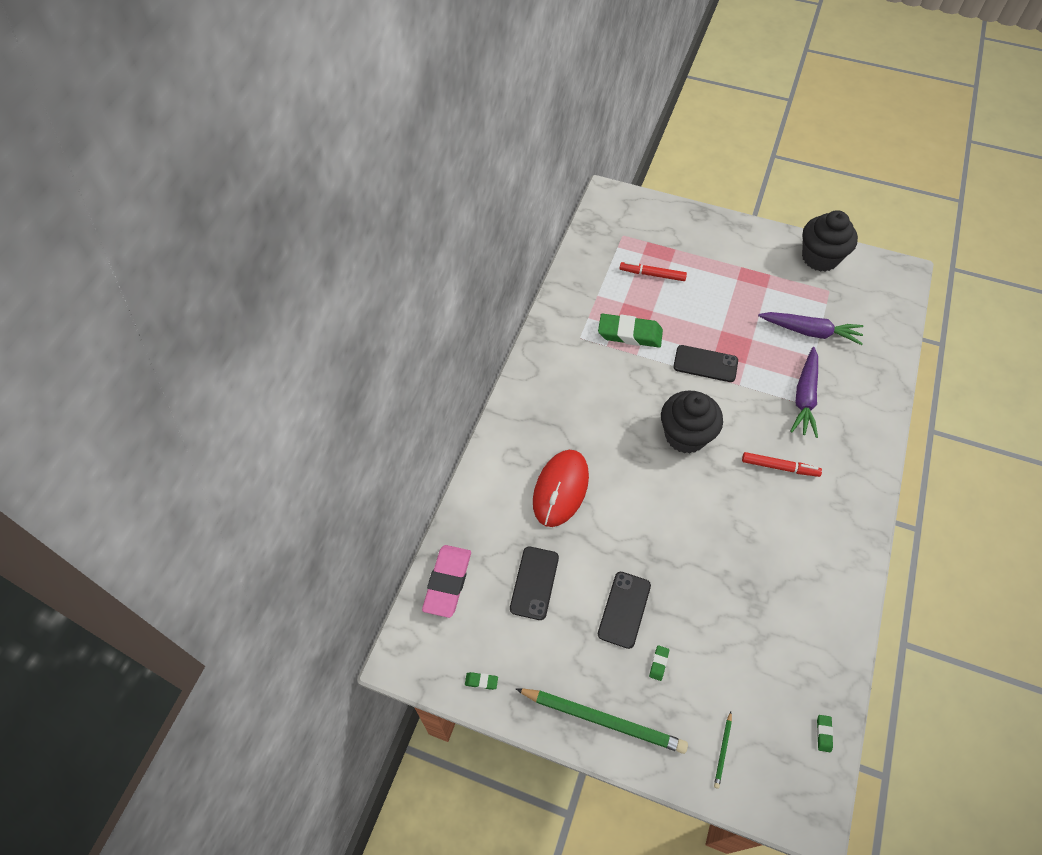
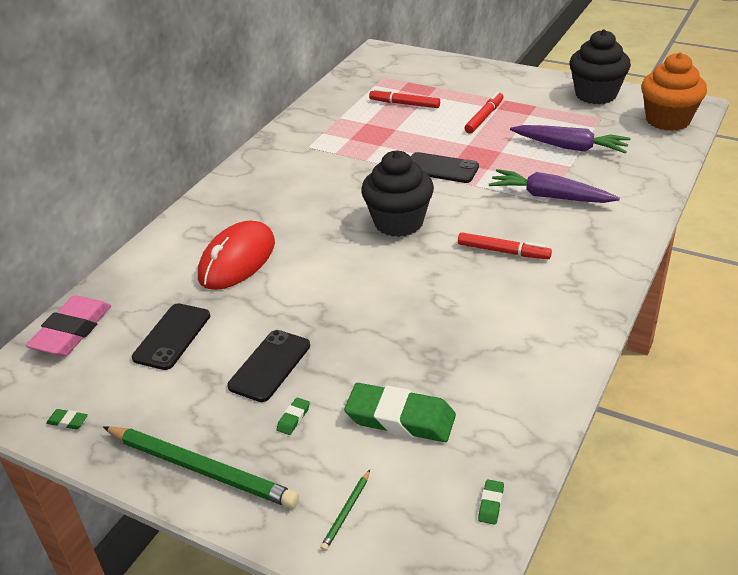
camera: 10 degrees right, 20 degrees down
green eraser [598,314,663,348] -> green eraser moved to [344,383,456,442]
purple carrot [790,347,818,438] -> purple carrot turned 90 degrees clockwise [489,169,620,203]
none -> red marker [465,92,503,133]
none -> orange cupcake [641,52,707,131]

